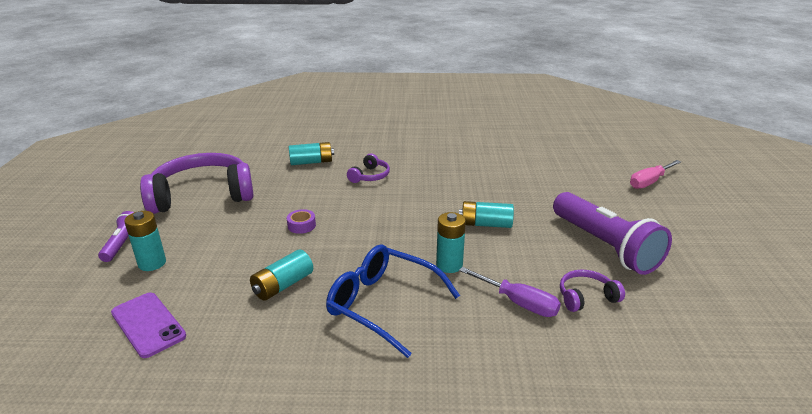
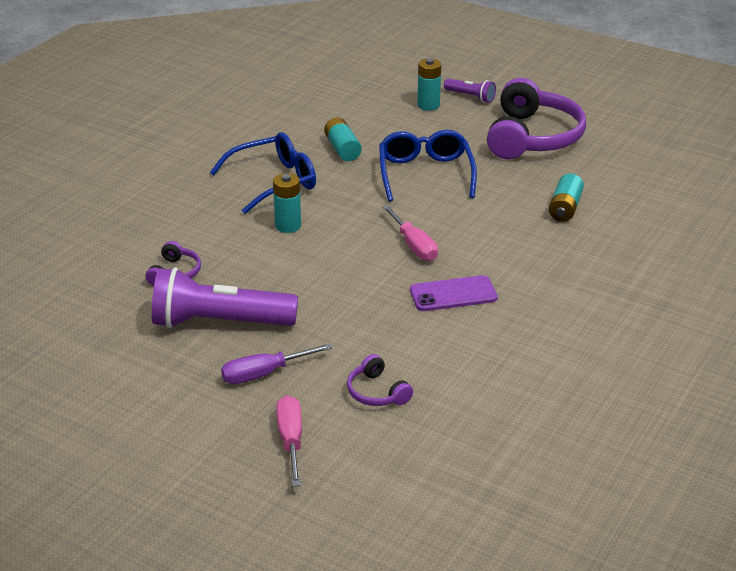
camera: 120 degrees right, 5 degrees up
purple phone [111,293,186,358] -> purple phone moved to [410,275,498,311]
purple tape [287,209,316,234] -> blue glasses [379,130,477,202]
purple headphones [347,153,390,183] -> purple headphones moved to [347,354,413,406]
turquoise battery [459,201,514,228] -> none
purple screwdriver [459,267,561,317] -> purple screwdriver moved to [221,343,332,384]
none -> pink screwdriver [382,205,438,261]

